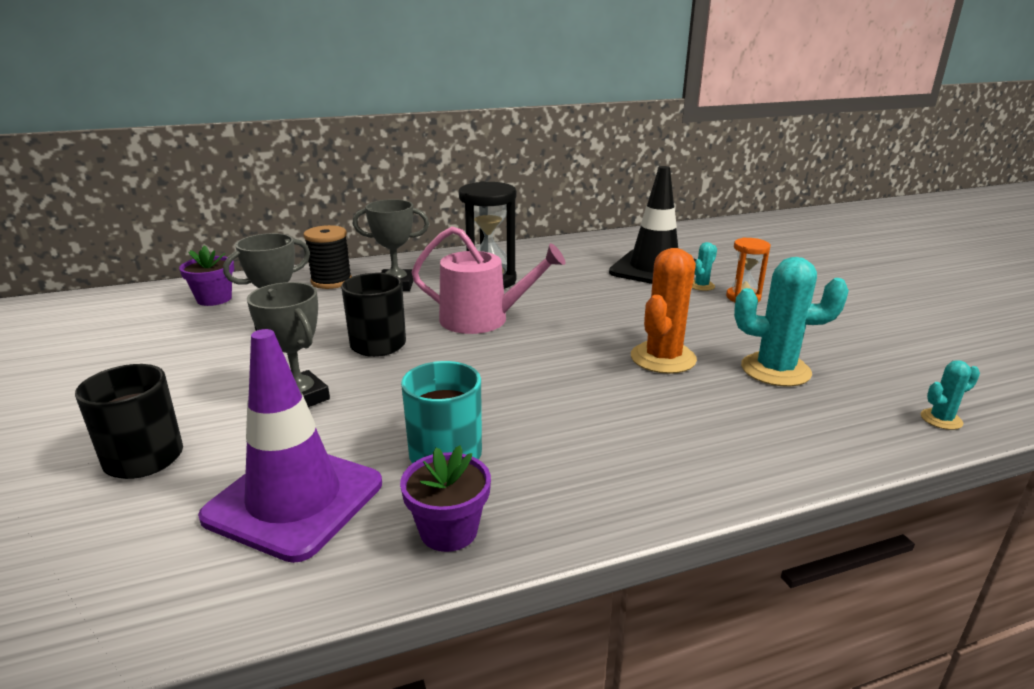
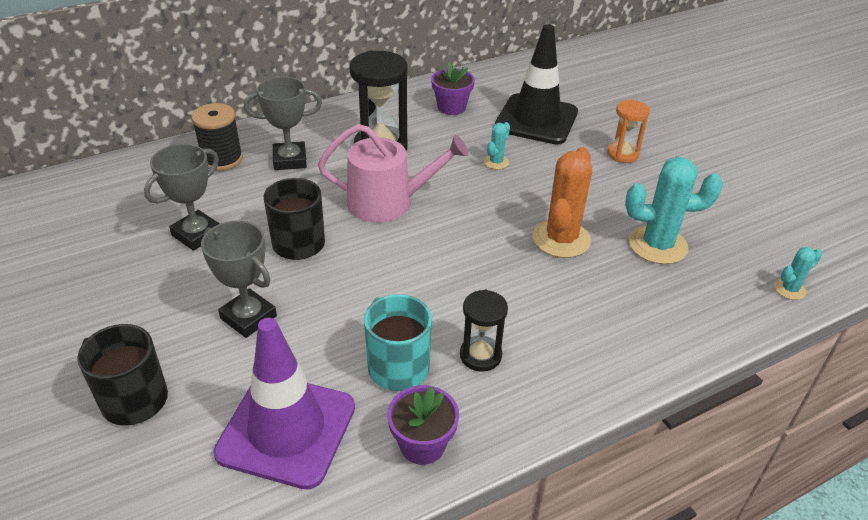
camera: 10 degrees left, 15 degrees up
purple flower pot [179,245,234,306] -> purple flower pot moved to [431,62,475,115]
turquoise cactus [692,242,717,291] -> turquoise cactus moved to [484,122,510,169]
none -> black hourglass [460,289,508,372]

